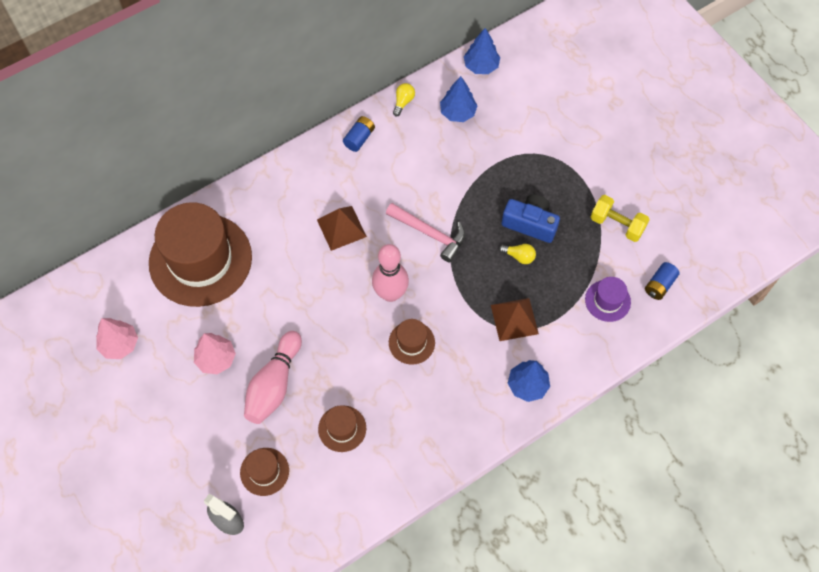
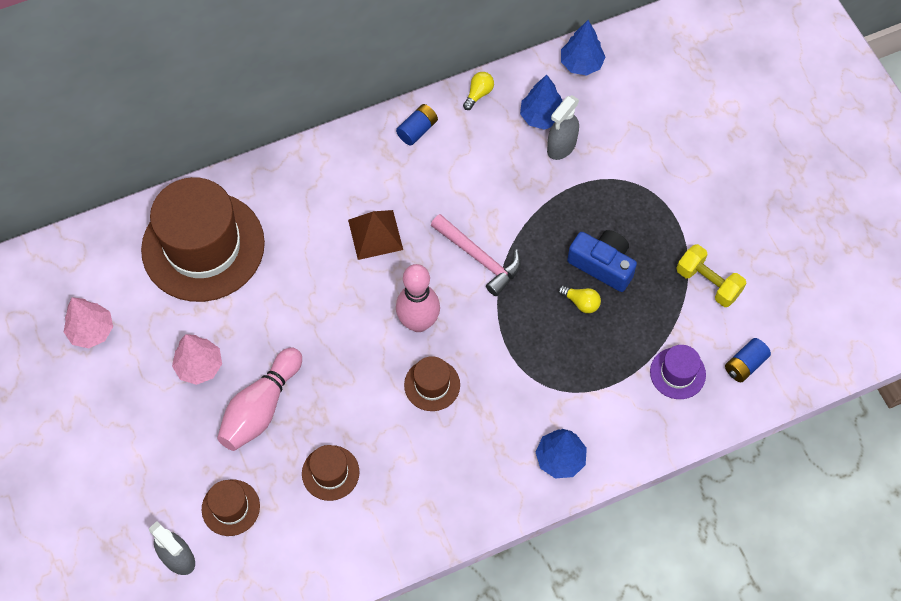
camera: 10 degrees right, 0 degrees up
brown pyramid [491,298,539,341] -> none
none -> grey spray bottle [547,95,579,160]

